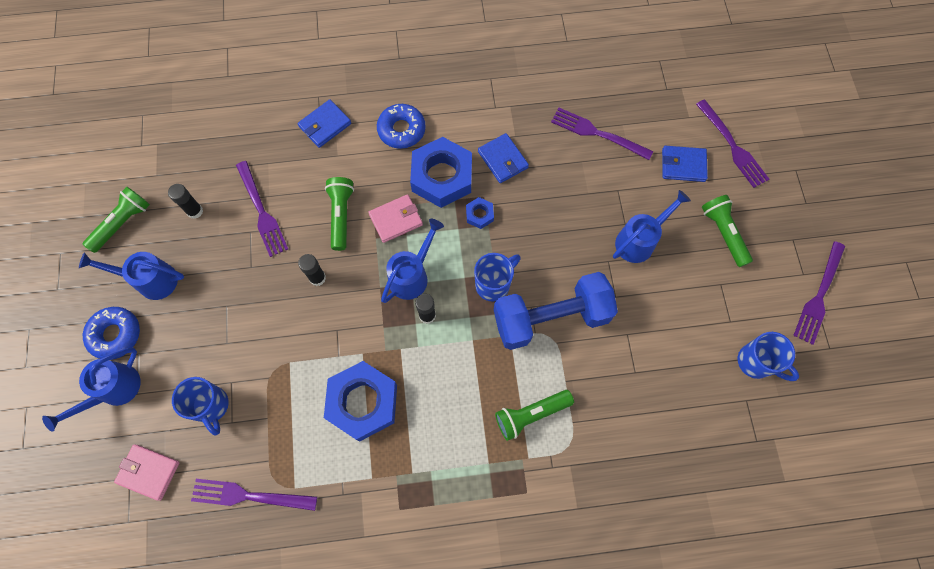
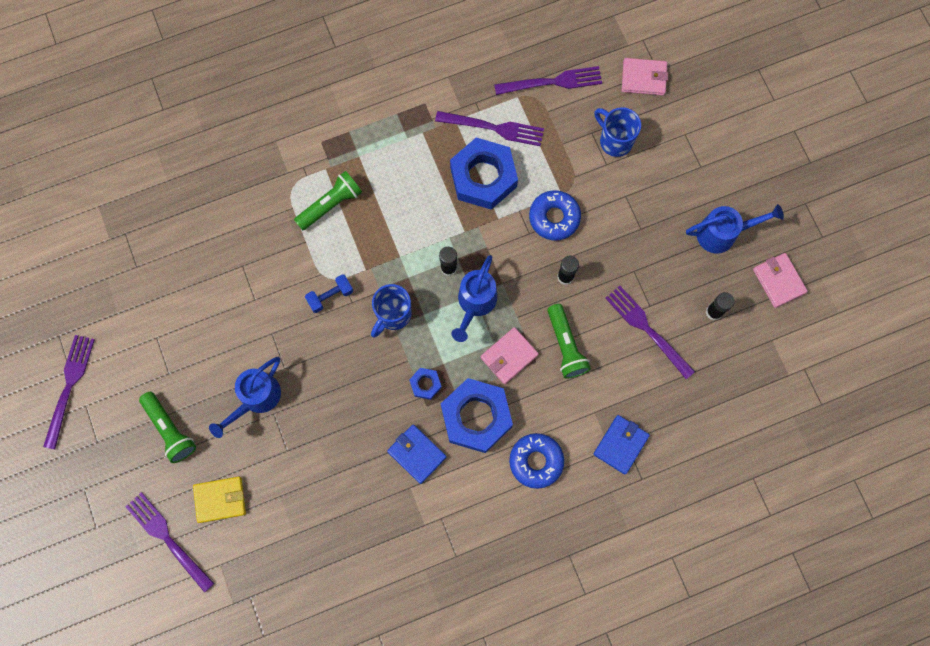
camera: 165 degrees right, 5 degrees up
blue watering can [42,348,141,432] -> none
green flashlight [83,187,150,253] -> pink wallet [753,253,808,308]
blue donut [83,307,140,360] -> blue donut moved to [529,191,581,240]
blue dumbbell [494,272,618,350] -> blue dumbbell [305,274,353,313], size x0.41
purple fork [551,108,653,160] -> purple fork moved to [435,111,544,146]
blue wallet [662,146,708,182] -> yellow wallet [193,476,246,523]
blue mug [738,332,799,381] -> none

